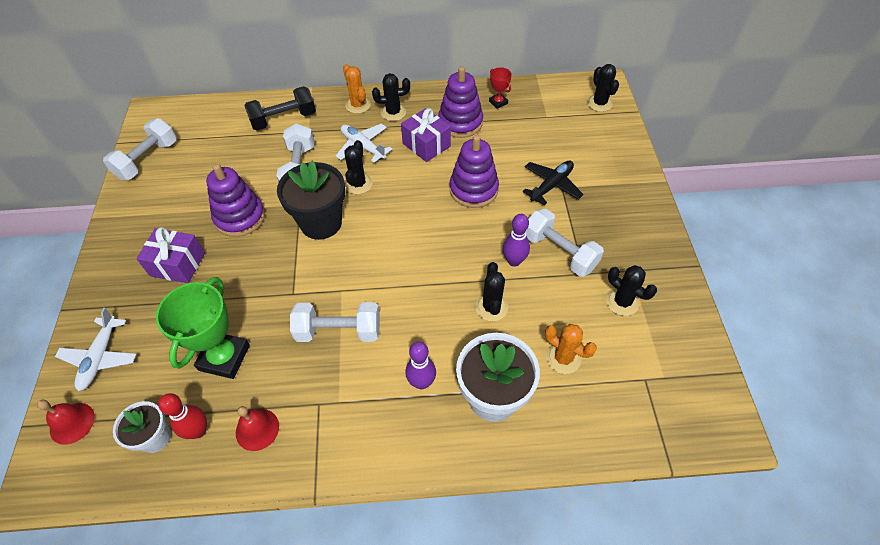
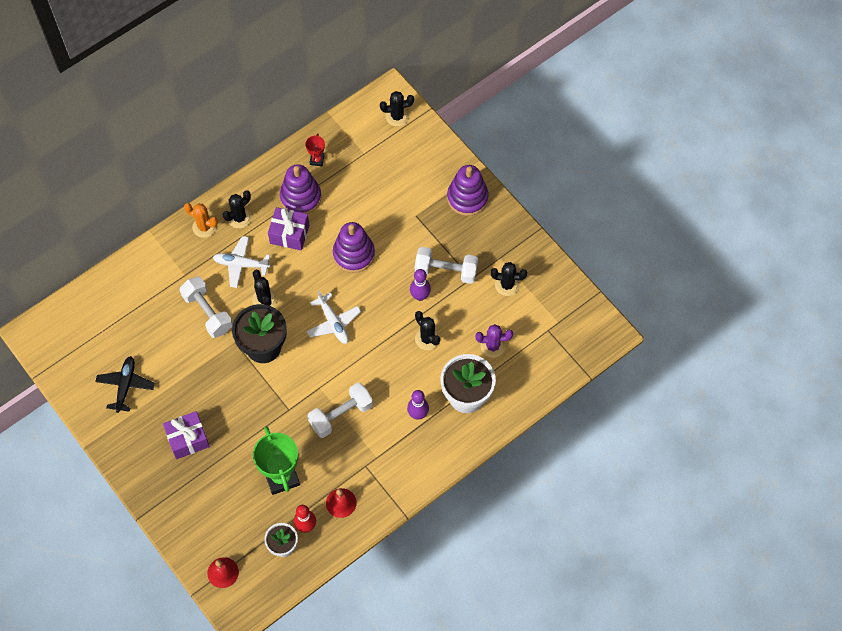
camera: 35 degrees left, 10 degrees up
white plane [55,308,137,391] -> white plane moved to [307,290,361,344]
white dumbbell [103,118,177,180] -> none
purple stacking toy [206,164,265,237] -> purple stacking toy moved to [447,165,489,216]
black dumbbell [244,86,316,131] -> none
red trophy [489,67,512,109] -> red trophy turned 75 degrees clockwise [305,133,325,166]
black plane [523,161,584,205] -> black plane moved to [95,356,155,413]
orange cactus [545,324,597,374] -> purple cactus [476,324,513,358]
black cactus [587,64,619,112] -> black cactus turned 45 degrees counterclockwise [380,91,414,126]

